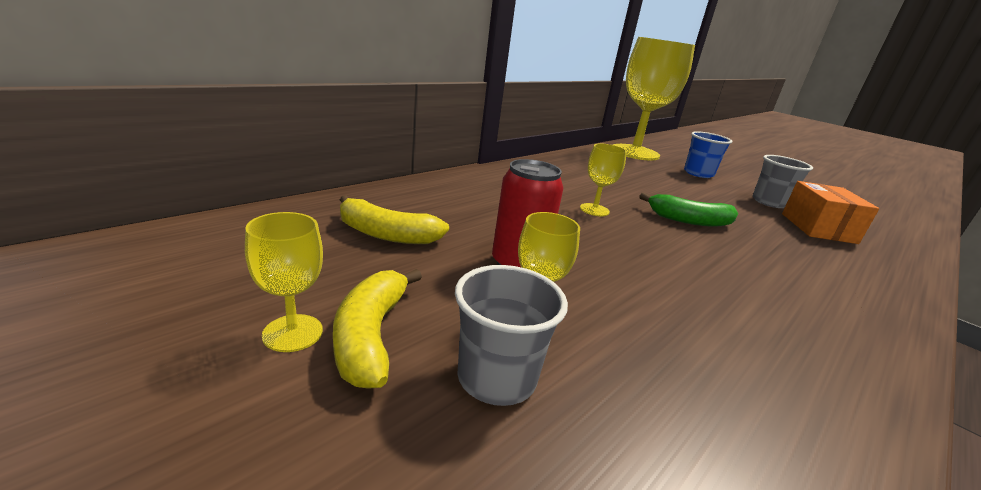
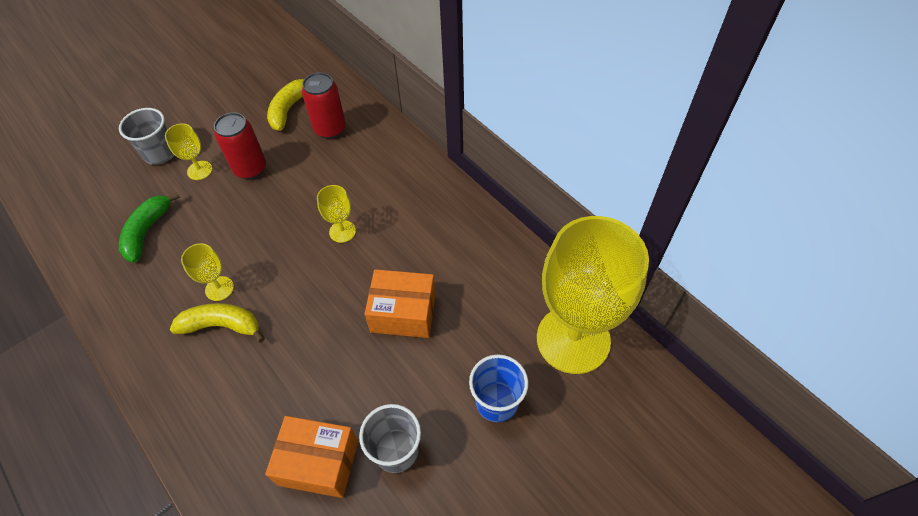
camera: 100 degrees right, 30 degrees up
yellow goblet [245,212,323,352] -> yellow goblet moved to [181,243,234,301]
yellow banana [333,269,422,389] -> yellow banana moved to [170,303,265,343]
green banana [639,192,738,227] -> green banana moved to [119,192,180,263]
none -> red can [302,72,346,139]
none -> orange box [365,269,436,338]

